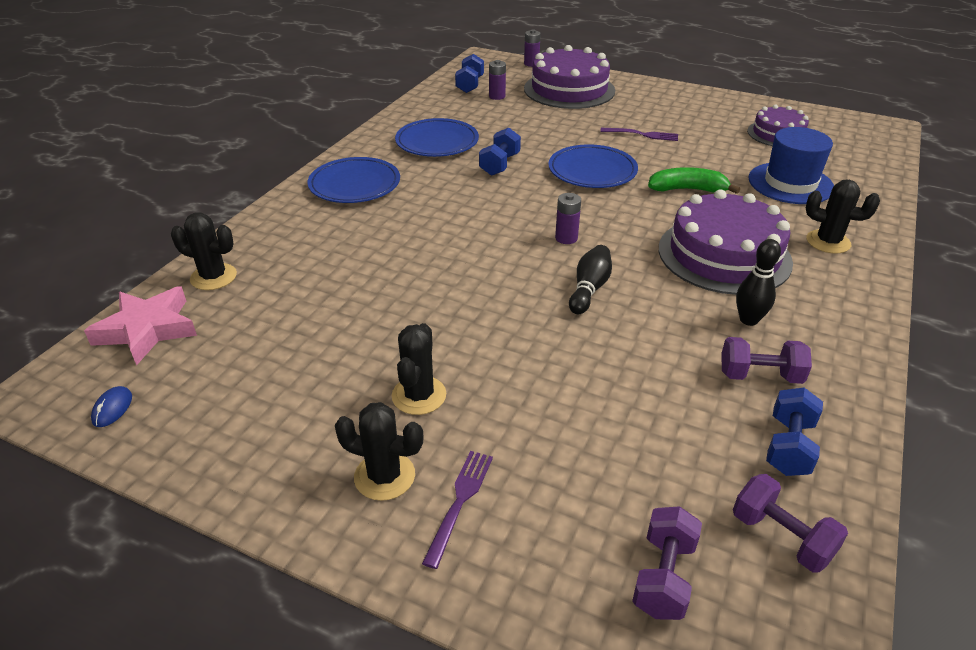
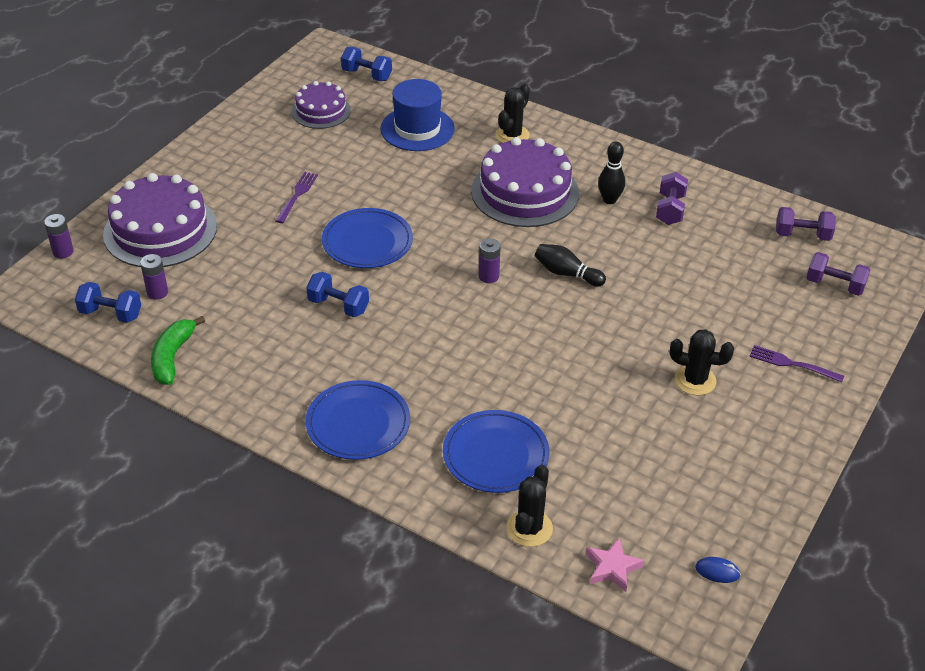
camera: 85 degrees left, 5 degrees up
pink star [84,286,197,365] -> pink star [586,538,644,592], size x0.61
black cactus [335,402,424,501] -> none
blue plate [395,118,479,157] -> blue plate moved to [443,410,549,493]
green banana [648,167,740,194] -> green banana moved to [151,316,205,385]
purple dumbbell [733,474,848,573] -> purple dumbbell turned 45 degrees clockwise [776,207,836,241]
blue dumbbell [766,388,823,476] -> blue dumbbell moved to [341,47,392,81]

